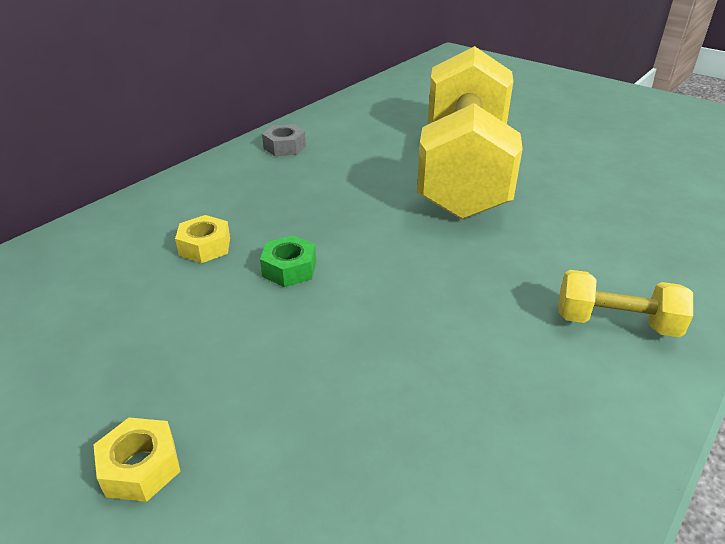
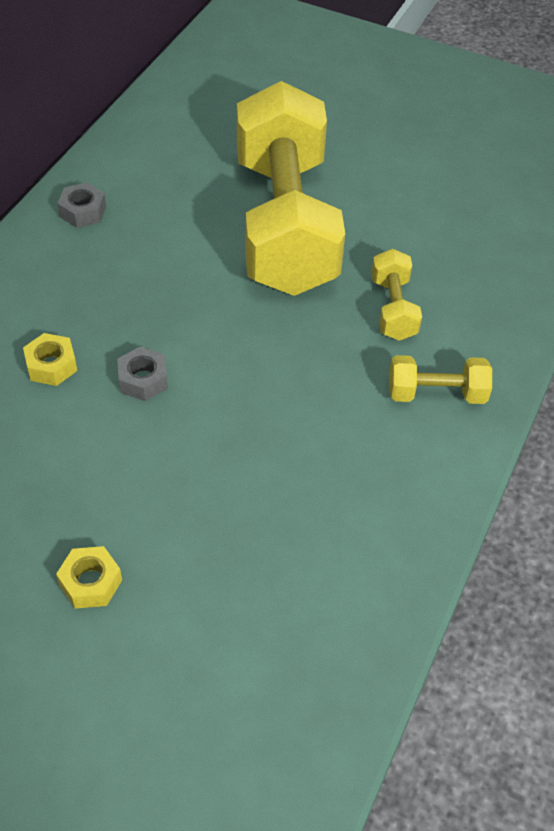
camera: 15 degrees left, 15 degrees up
green nut [260,235,316,287] -> grey nut [117,346,168,401]
none -> yellow dumbbell [371,248,422,341]

